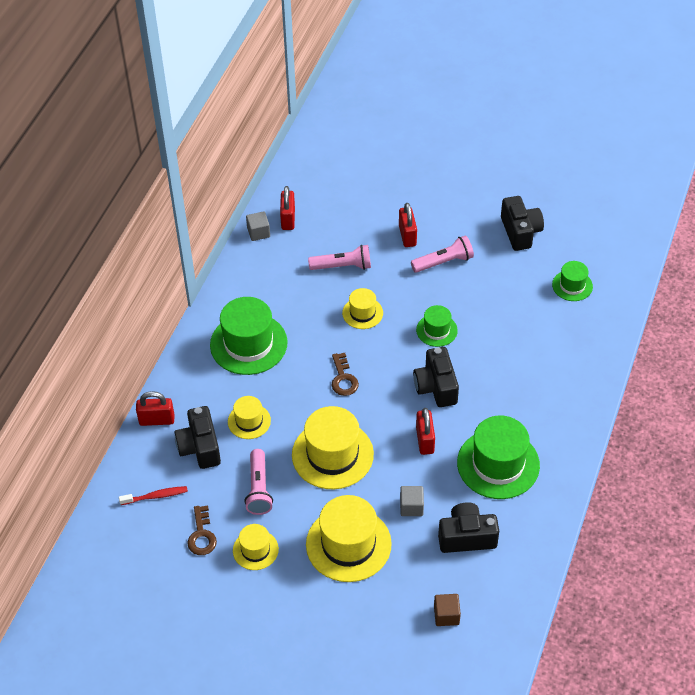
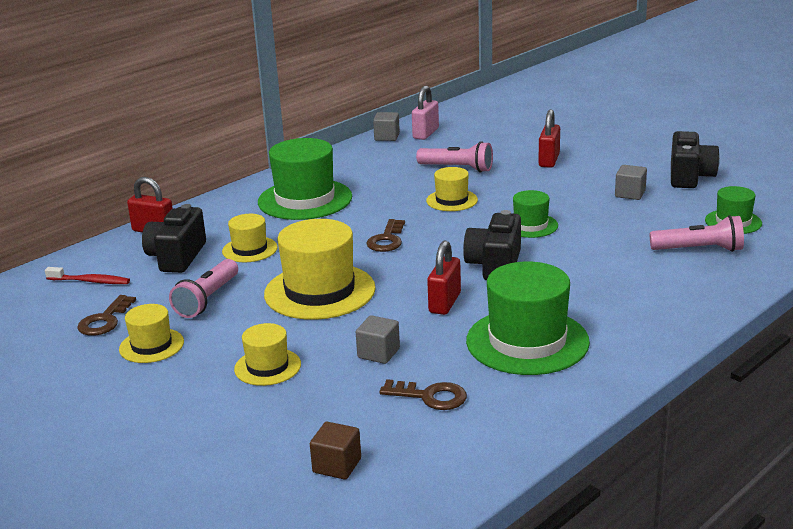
camera: 25 degrees right, 25 degrees down
red padlock [280,186,295,230] -> pink padlock [412,86,439,140]
yellow hat [306,495,392,582] -> yellow hat [234,323,301,386], size x0.54
pink flashlight [411,236,474,273] -> pink flashlight moved to [650,215,744,252]
black camera [438,502,499,553] -> brown key [379,379,467,410]
none -> grey cube [615,165,647,200]

